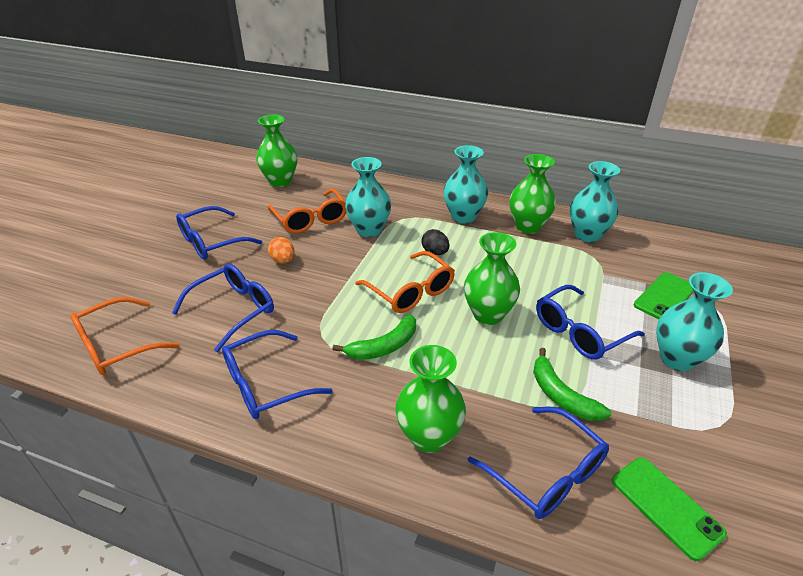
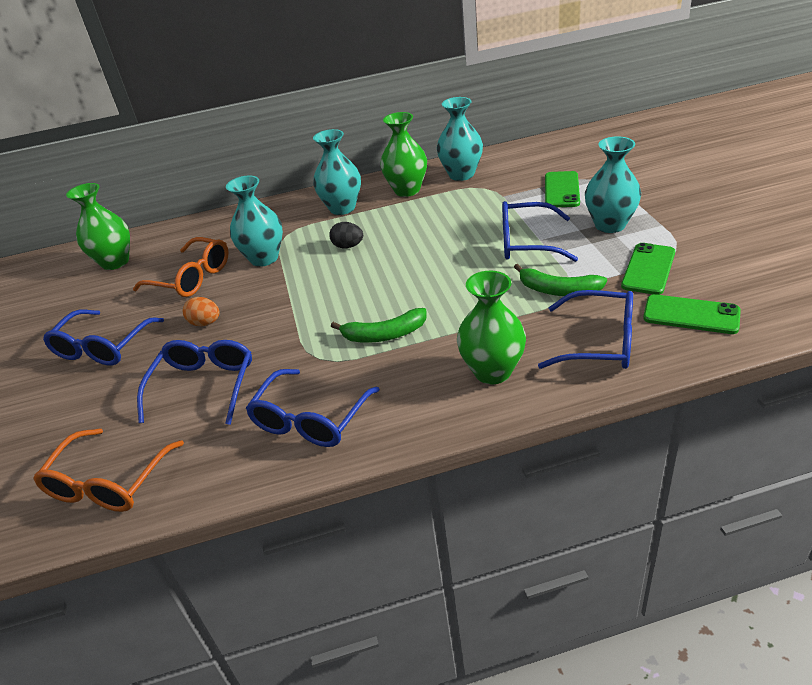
camera: 30 degrees left, 0 degrees up
green banana [332,314,416,360] -> green banana turned 60 degrees clockwise [331,308,426,343]
orange glasses [355,251,455,313] -> none
green vase [464,232,520,325] -> none
blue glasses [536,285,645,359] -> blue glasses turned 75 degrees clockwise [502,201,578,262]
none -> green phone [621,243,675,295]

